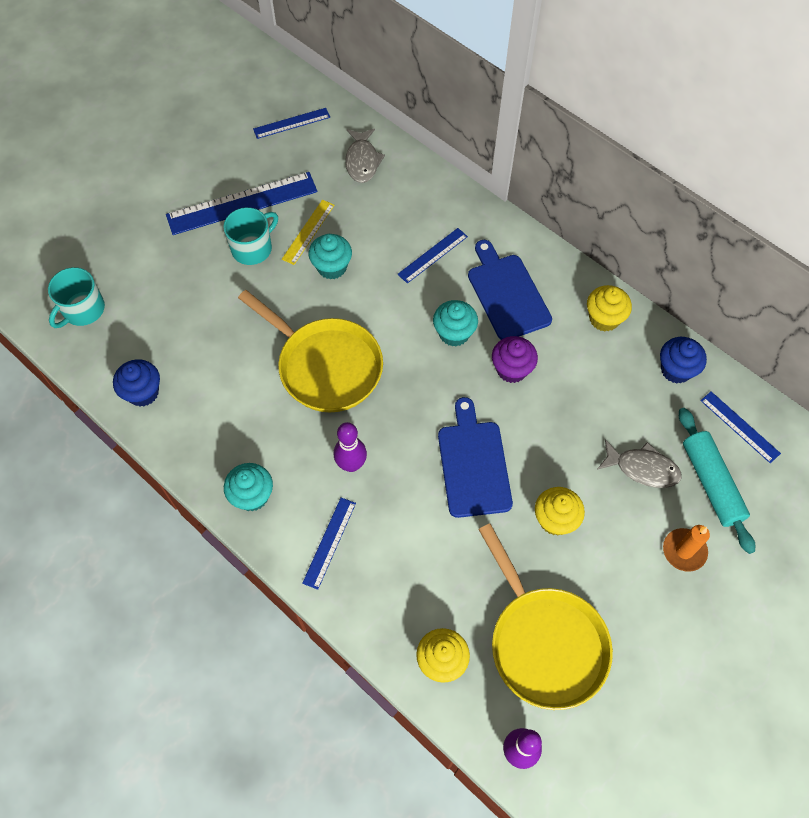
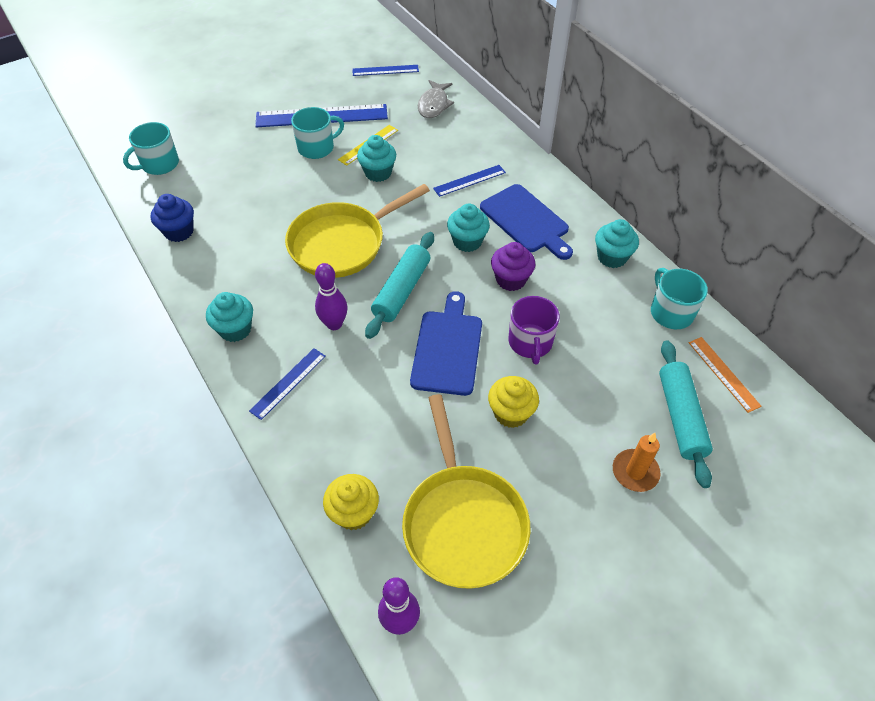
camera: 15 degrees right, 10 degrees down
yellow pan [238,290,383,412] -> yellow pan turned 90 degrees clockwise [285,184,430,278]
blue cutting board [468,240,552,340] -> blue cutting board turned 150 degrees clockwise [480,184,573,260]
yellow cupcake [587,285,632,332] -> turquoise cupcake [595,219,639,268]
grey fish [597,439,682,488] -> none
blue cupcake [660,337,707,384] -> turquoise mug [651,268,708,329]
blue ruler [701,391,781,463] -> orange ruler [689,337,761,413]
none -> turquoise rolling pin [365,232,434,339]
none -> purple mug [508,296,560,365]

